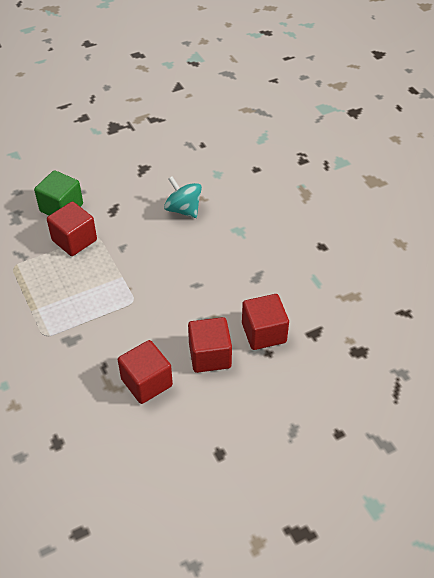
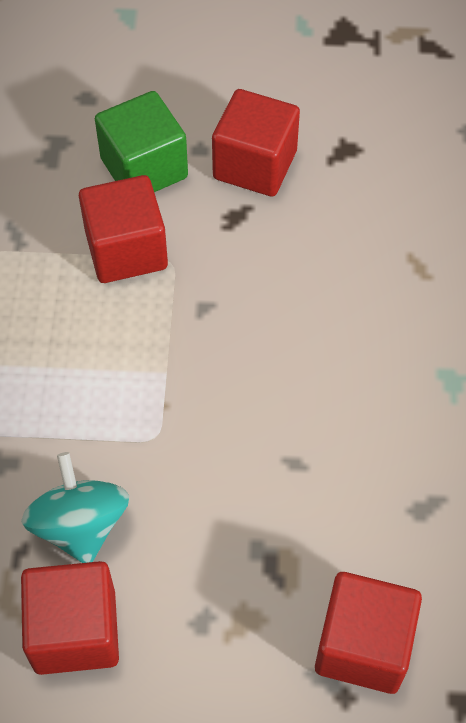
camera: 30 degrees right, 10 degrees up
turquoise spinning top [164,176,202,218] -> turquoise spinning top moved to [21,452,129,563]
red cube [188,317,232,373] -> red cube moved to [212,89,300,197]

